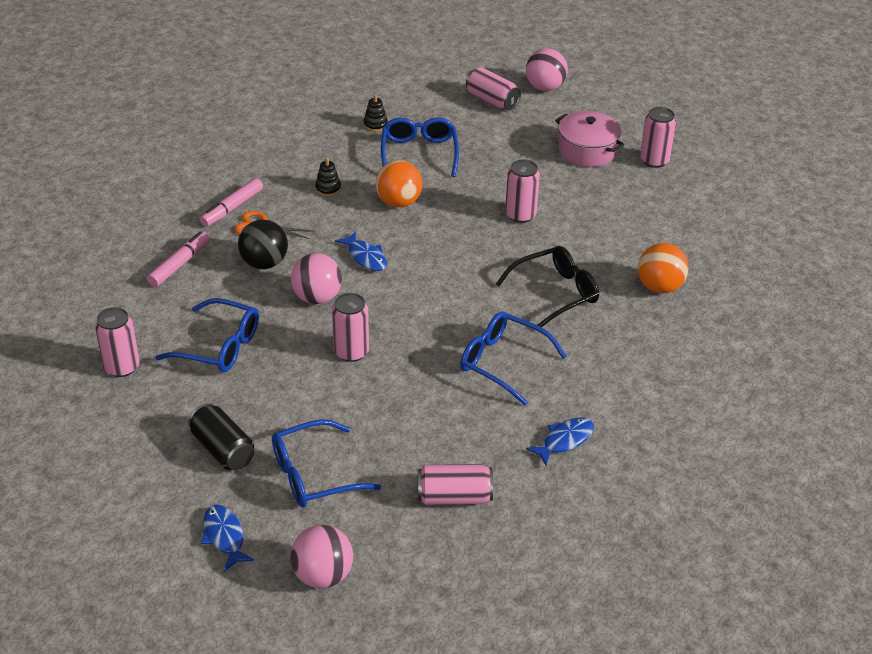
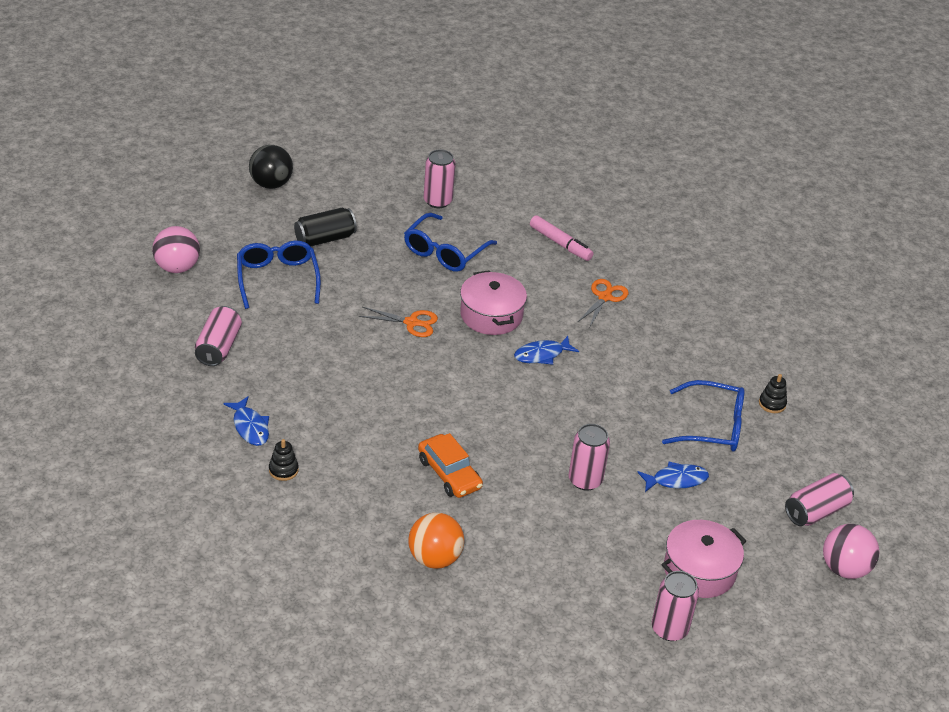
camera: 100 degrees right, 0 degrees up
pink marker [200,178,263,227] -> none
blue fish [201,505,255,571] -> blue fish moved to [637,462,709,492]
black ball [238,220,288,269] -> black ball moved to [249,145,293,189]
pink ball [291,253,342,304] -> pink pot [460,270,527,335]
black stacking toy [315,158,341,197] -> black stacking toy moved to [269,439,299,481]
pink can [332,293,369,362] -> orange scissors [359,307,438,337]
orange ball [376,160,422,207] -> none
blue glasses [460,311,567,405] -> none
black glasses [496,246,599,327] -> orange car [418,433,483,498]

